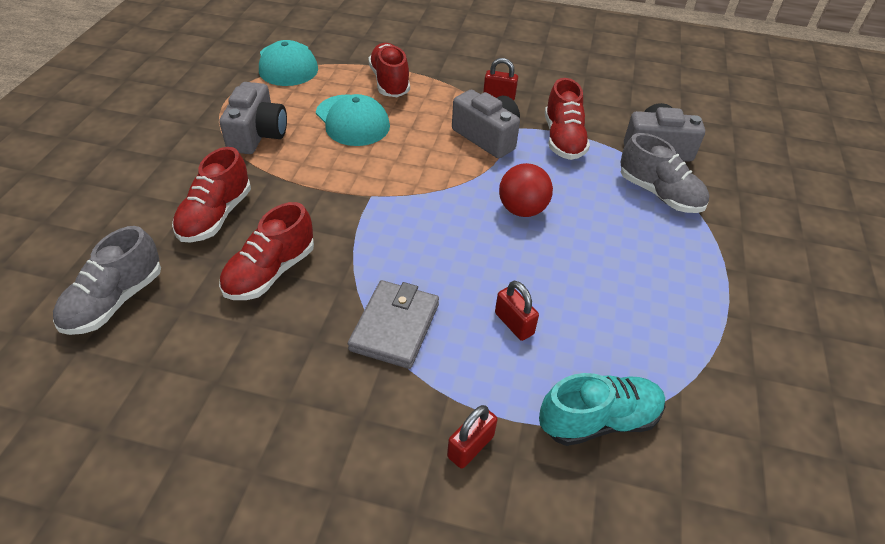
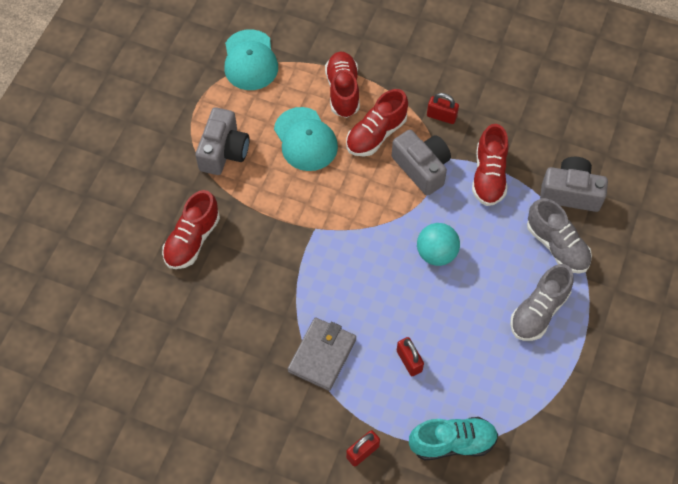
camera: 10 degrees right, 15 degrees up
grey shoe [53,226,161,335] -> grey shoe moved to [510,264,574,341]
red shoe [219,202,314,300] -> red shoe moved to [346,89,408,157]
red ball [499,163,553,217] -> turquoise ball [417,223,460,266]

